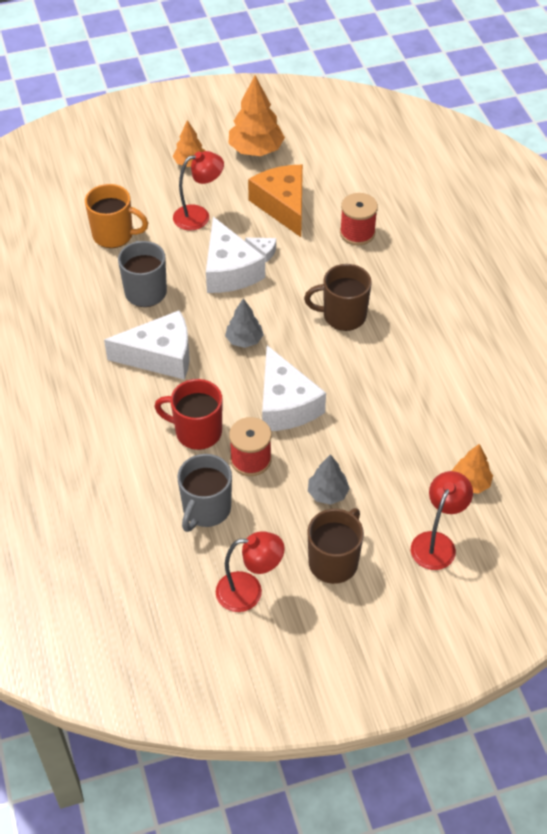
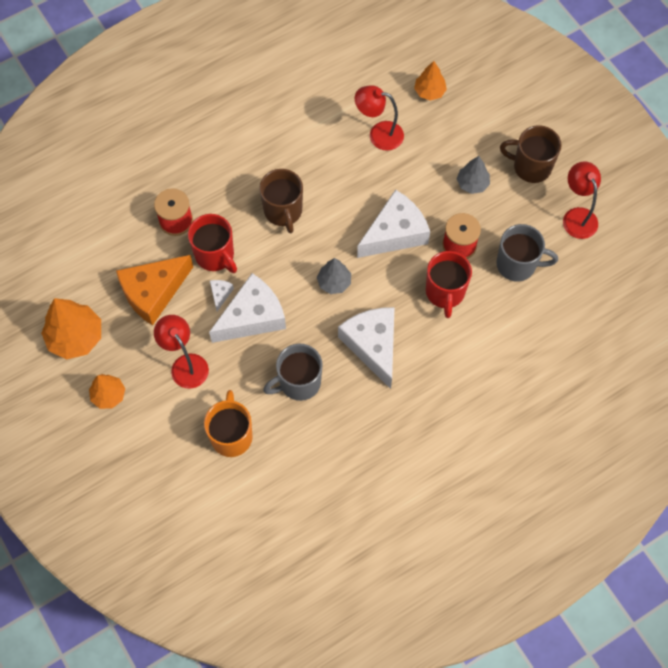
camera: 105 degrees left, 15 degrees up
red lamp [411,471,473,570] -> red lamp moved to [355,85,404,151]
none -> red mug [188,214,237,273]

